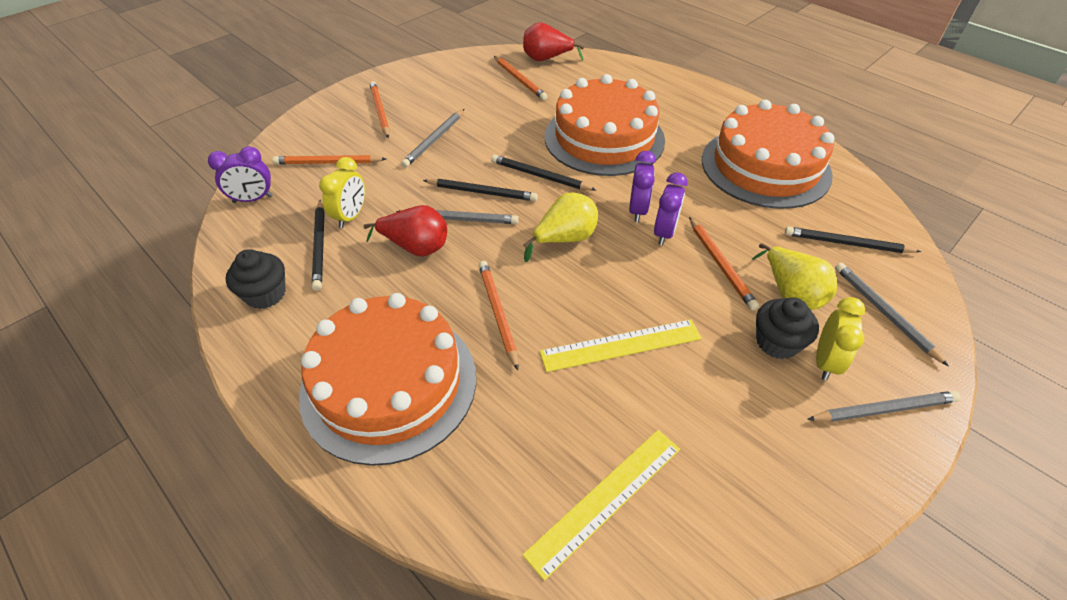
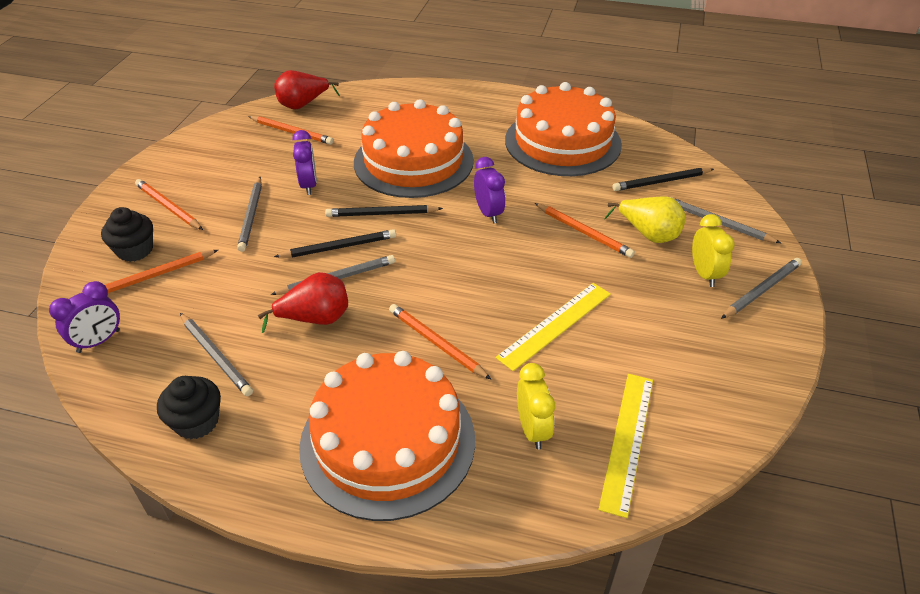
camera: 30 degrees left, 5 degrees down
black pencil [312,200,324,291] -> grey pencil [180,313,253,396]
yellow clock [319,157,365,228] -> yellow clock moved to [517,363,555,449]
yellow pear [524,192,598,262] -> none
purple clock [654,173,688,245] -> purple clock moved to [292,130,317,195]
black cupcake [756,297,819,359] -> black cupcake moved to [101,207,153,262]

